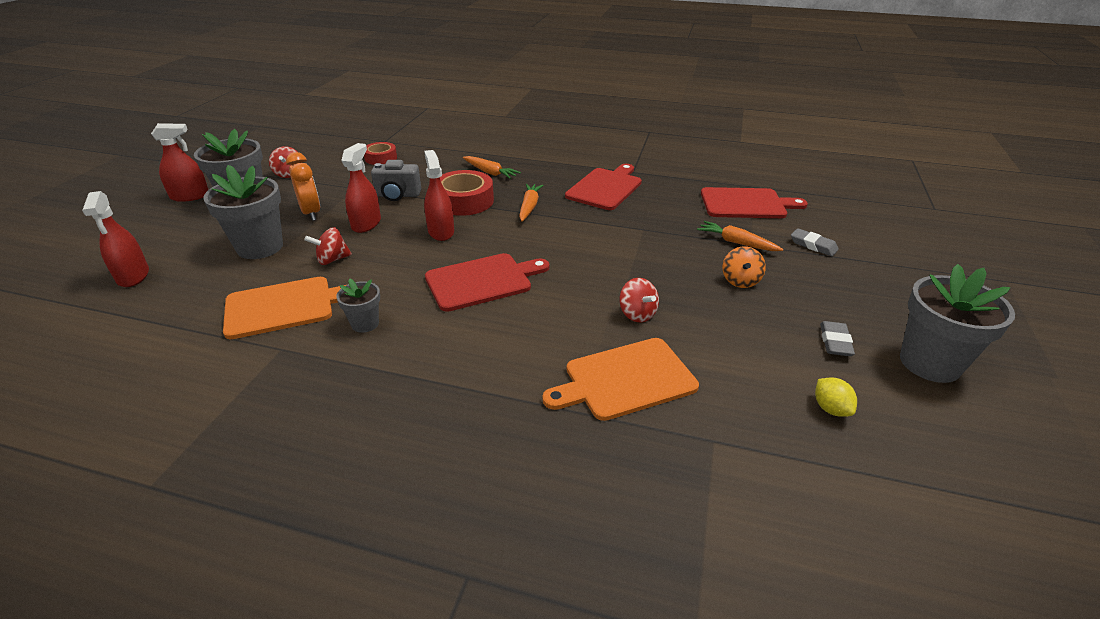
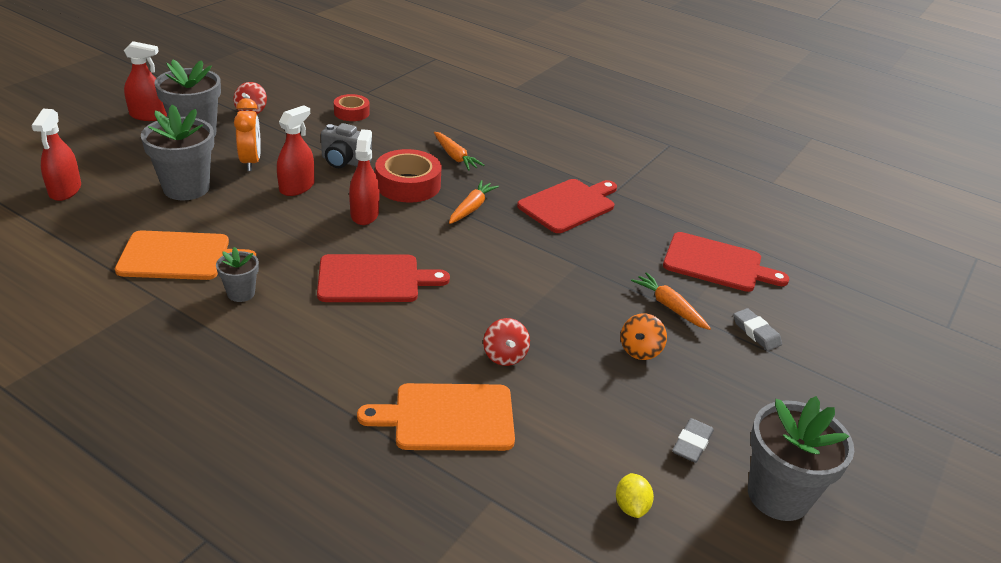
camera: 15 degrees right, 0 degrees up
red spinning top [304,227,352,265] -> none

